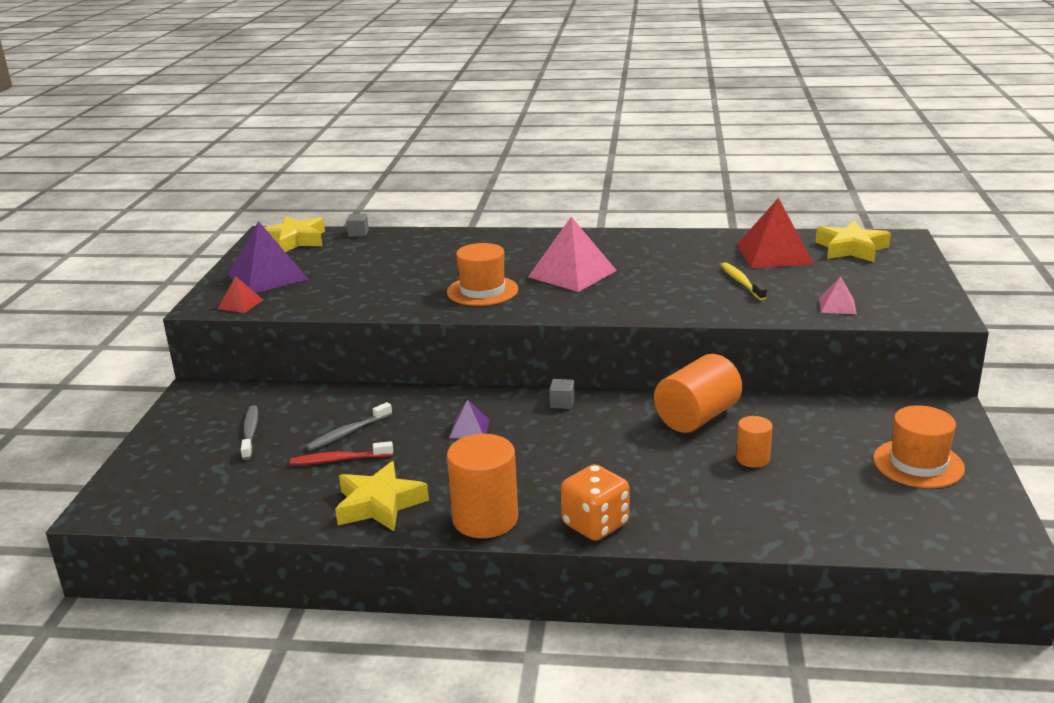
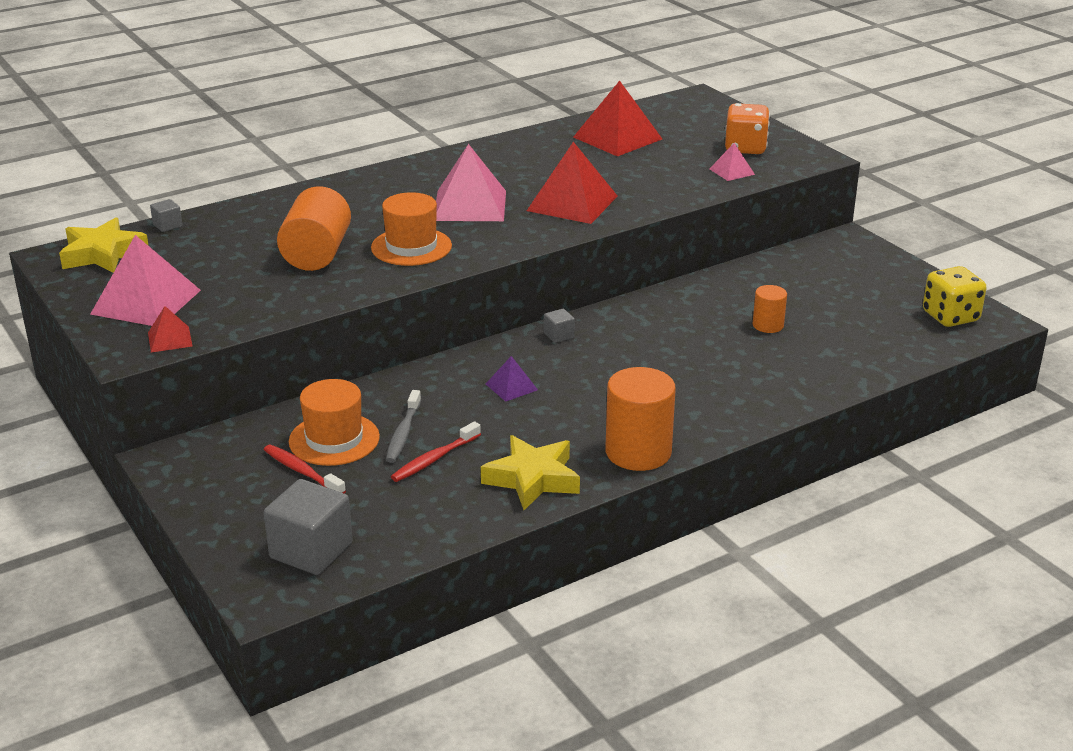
camera: 40 degrees left, 5 degrees up
purple pyramid [228,221,308,293] -> pink pyramid [90,235,201,326]
grey toothbrush [241,405,258,460] -> red toothbrush [264,444,346,494]
orange dice [561,464,629,541] -> orange dice moved to [725,103,770,154]
orange cylinder [654,354,742,433] -> orange cylinder moved to [277,186,351,271]
yellow toothbrush [721,262,767,301] -> none
yellow star [815,221,891,262] -> none
orange hat [873,405,965,488] -> orange hat moved to [289,379,380,466]
none -> grey cube [264,479,353,575]
none -> red pyramid [527,142,617,224]
none -> yellow dice [923,266,986,327]

